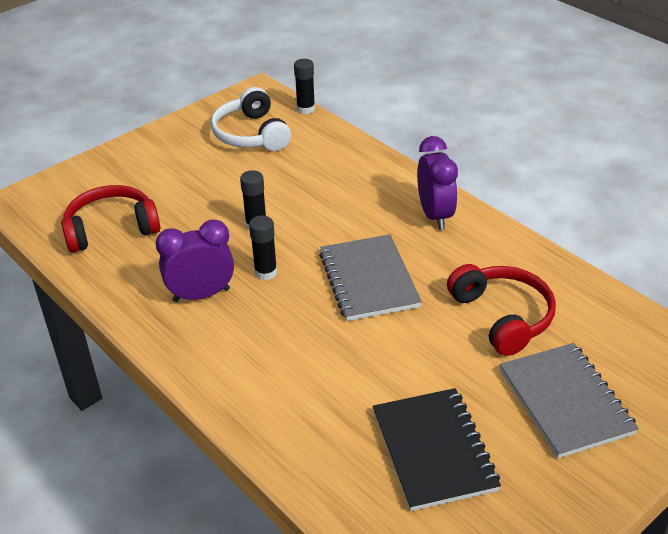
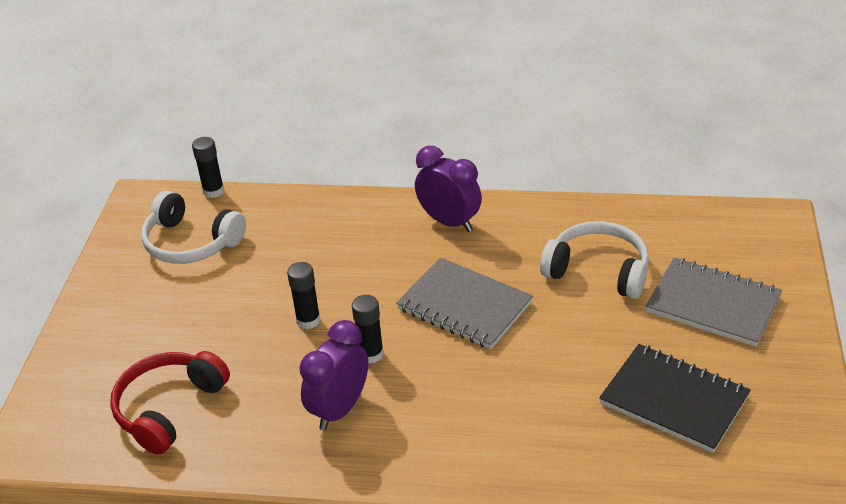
camera: 40 degrees left, 0 degrees up
red headphones [447,264,556,356] -> white headphones [540,221,649,299]

